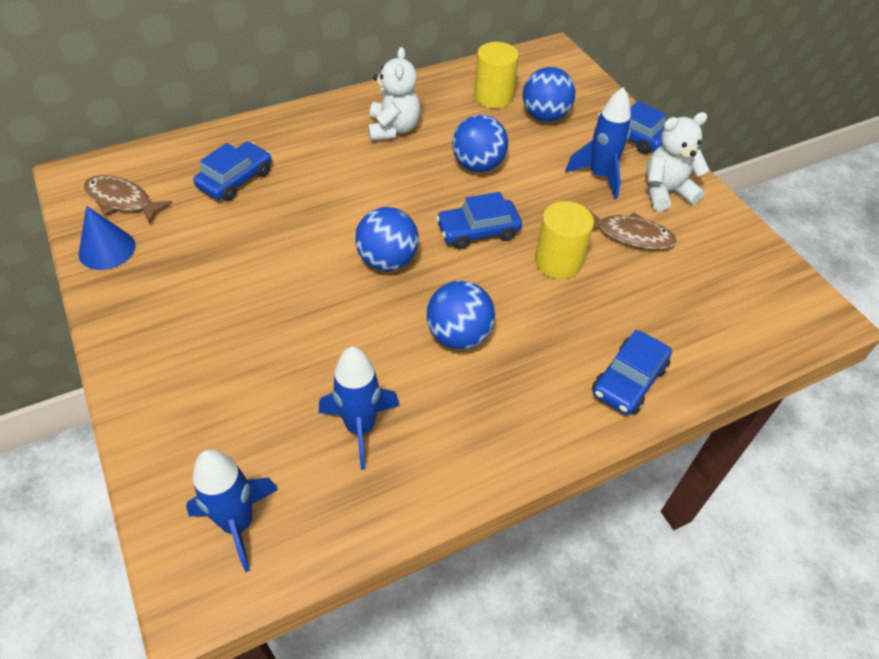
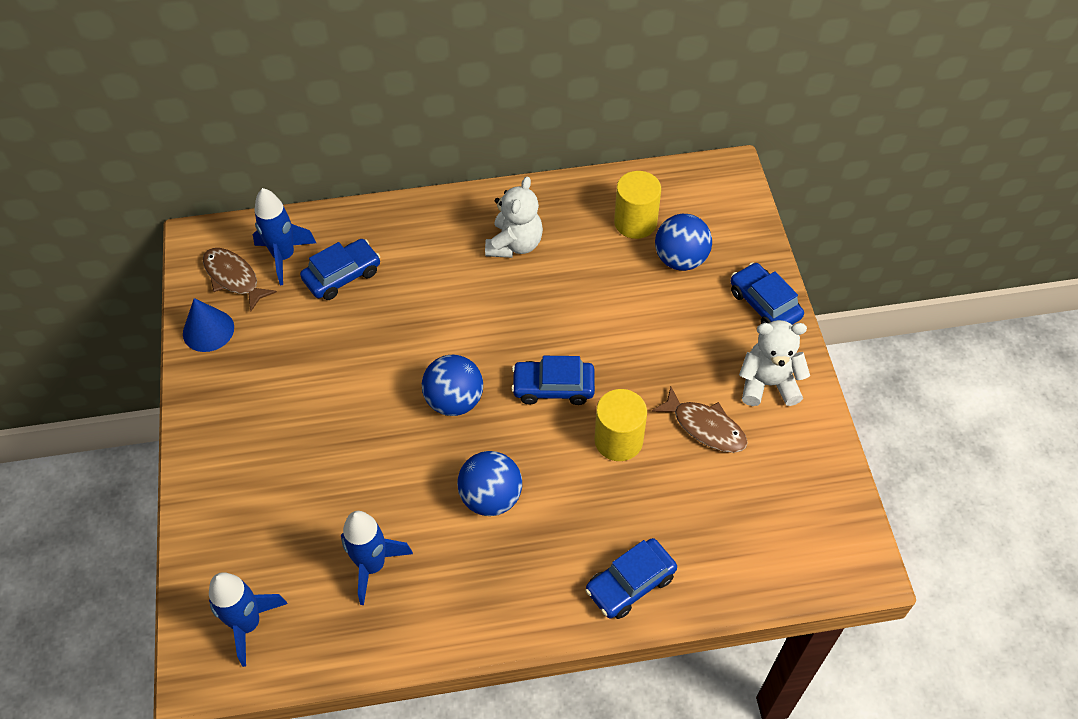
camera: 20 degrees right, 5 degrees up
blue ball [452,115,508,172] -> none
blue rocket [565,87,631,199] -> blue rocket moved to [253,188,316,285]

